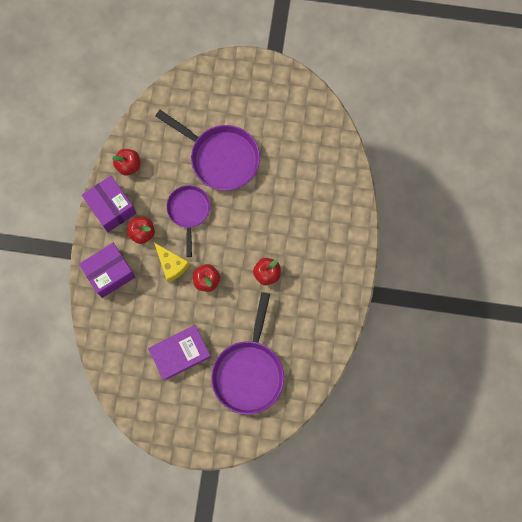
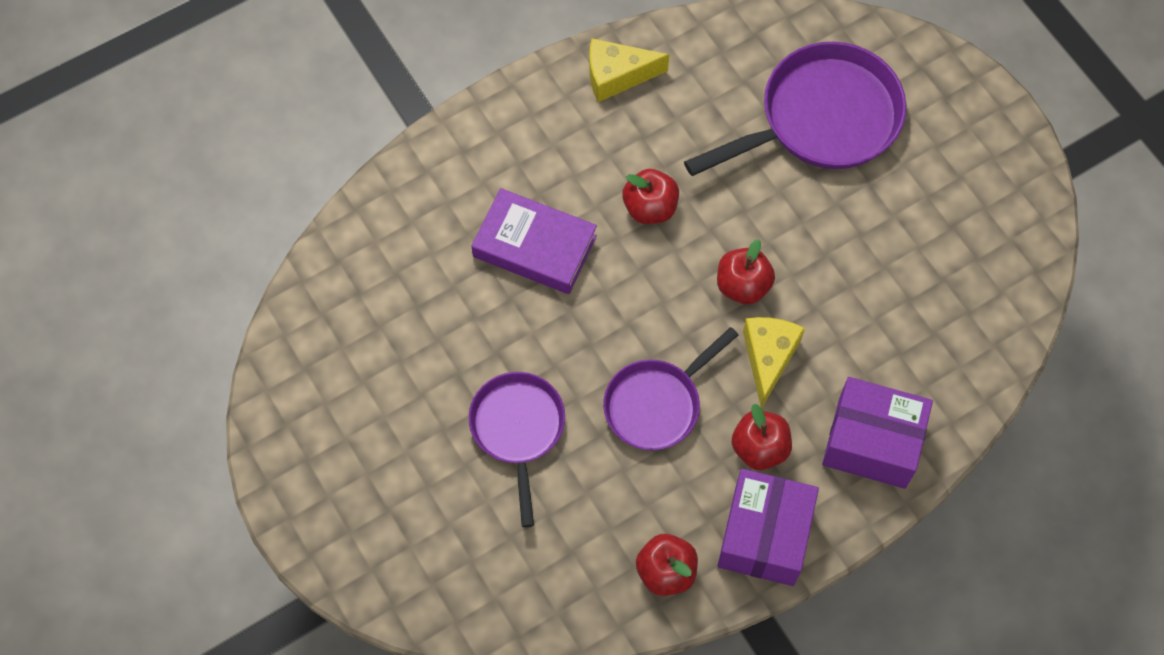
camera: 130 degrees left, 10 degrees down
purple book [148,325,211,381] -> purple book moved to [472,188,597,294]
purple pan [156,110,260,191] -> purple pan [469,372,565,527], size x0.63
none -> yellow cheese [589,38,669,102]

